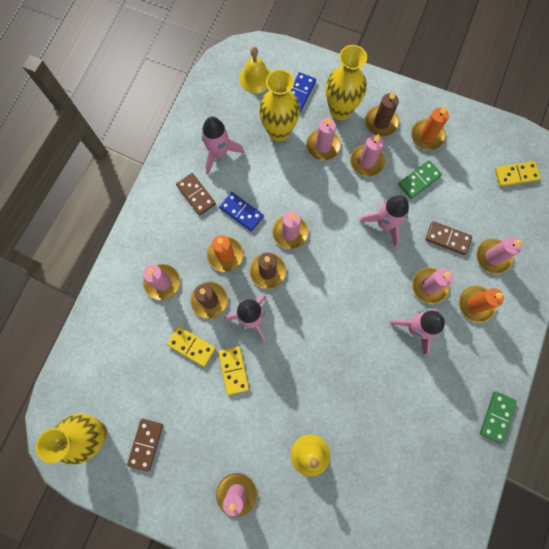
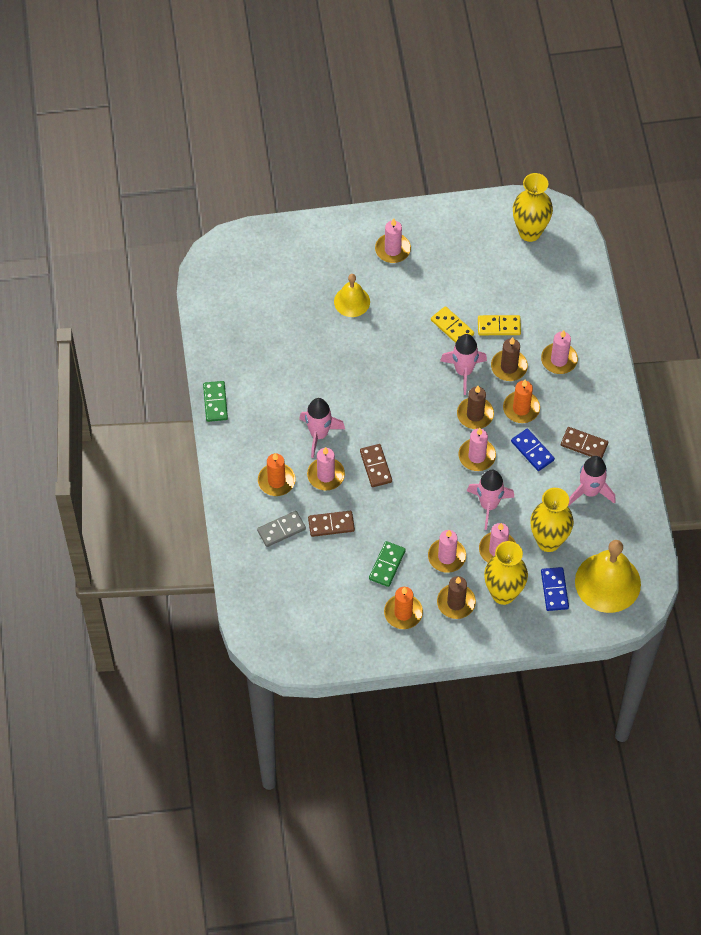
camera: 150 degrees right, 15 degrees down
brown domino [127,419,163,472] -> brown domino moved to [360,444,392,487]
blue domino [219,192,264,231] -> blue domino turned 45 degrees clockwise [511,428,555,471]
yellow bell [239,46,271,93] -> yellow bell [575,540,641,613], size x1.71
pink rocket [359,195,409,248] -> pink rocket moved to [467,470,515,530]
pink candle [476,237,522,274] -> grey domino [257,511,306,547]
yellow domino [495,161,541,187] -> none

